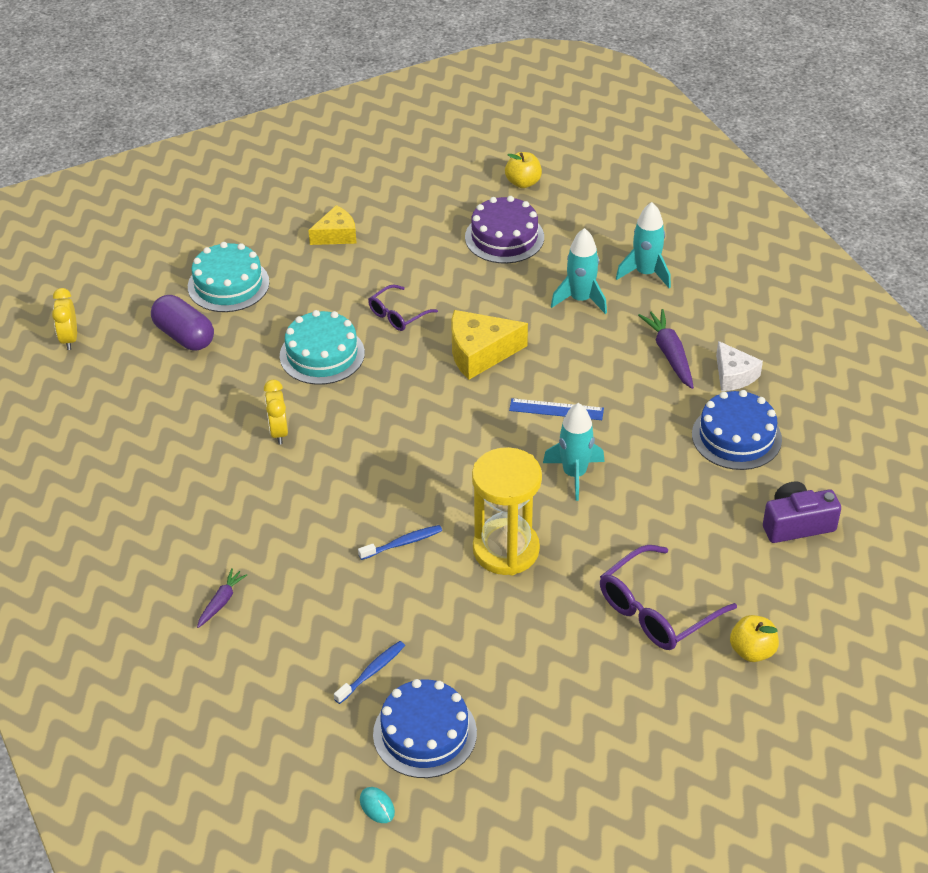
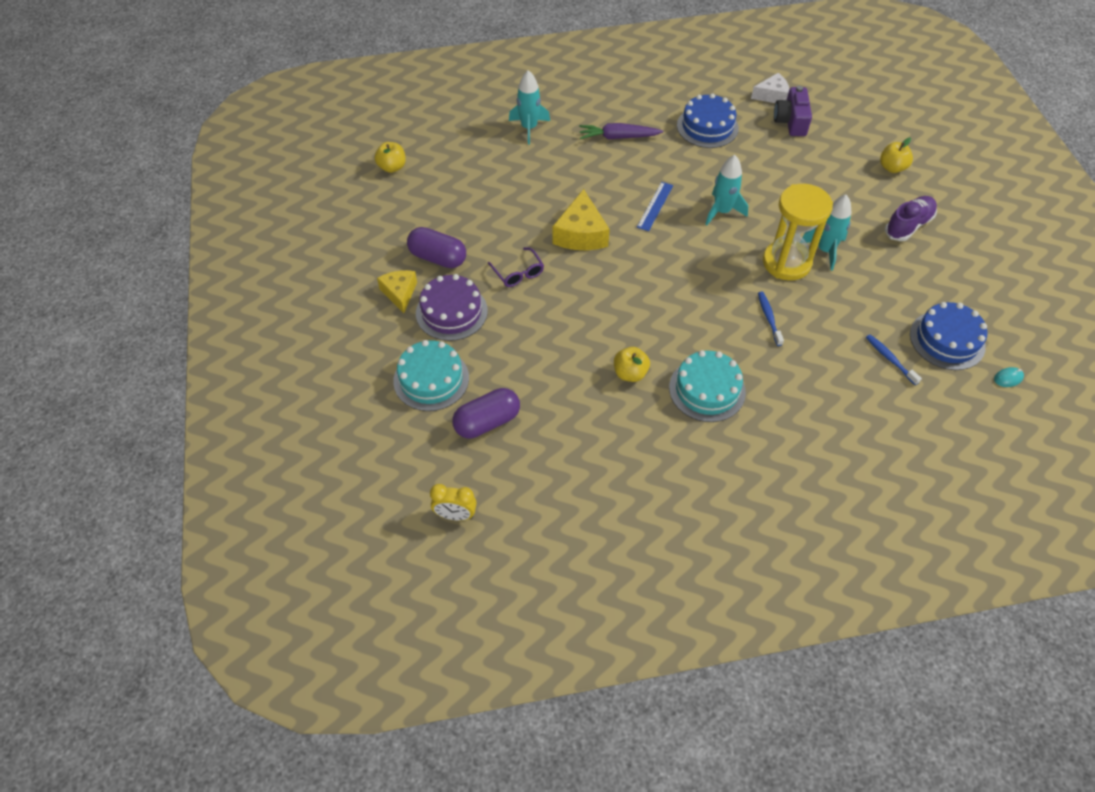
camera: 75 degrees left, 10 degrees up
purple carrot [197,568,247,628] -> none
yellow clock [264,380,288,445] -> yellow apple [614,347,650,382]
turquoise cake [280,310,365,385] -> turquoise cake moved to [669,350,746,422]
purple cake [465,196,544,263] -> purple cake moved to [416,274,488,341]
turquoise rocket [551,228,607,314] -> turquoise rocket moved to [803,195,851,271]
purple glasses [600,545,737,650] -> none
white cheese [716,341,763,391] -> white cheese moved to [751,73,789,103]
none -> purple capsule [407,227,466,268]
none -> purple shoe [885,196,937,241]

